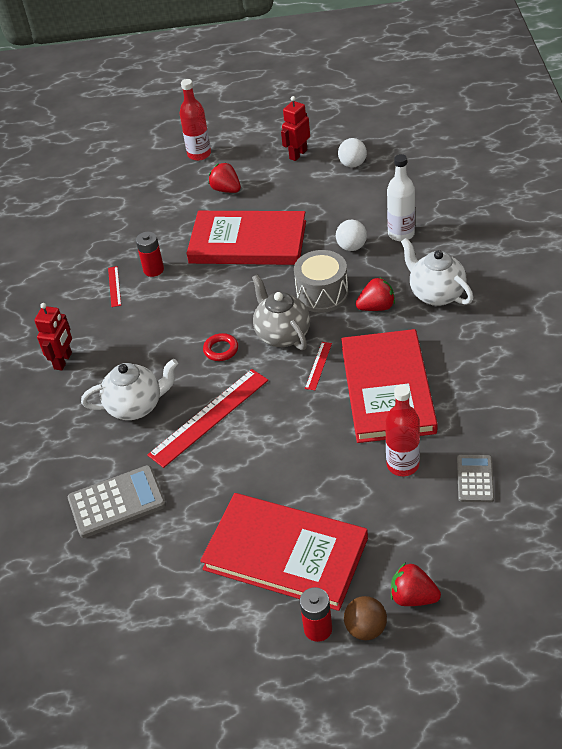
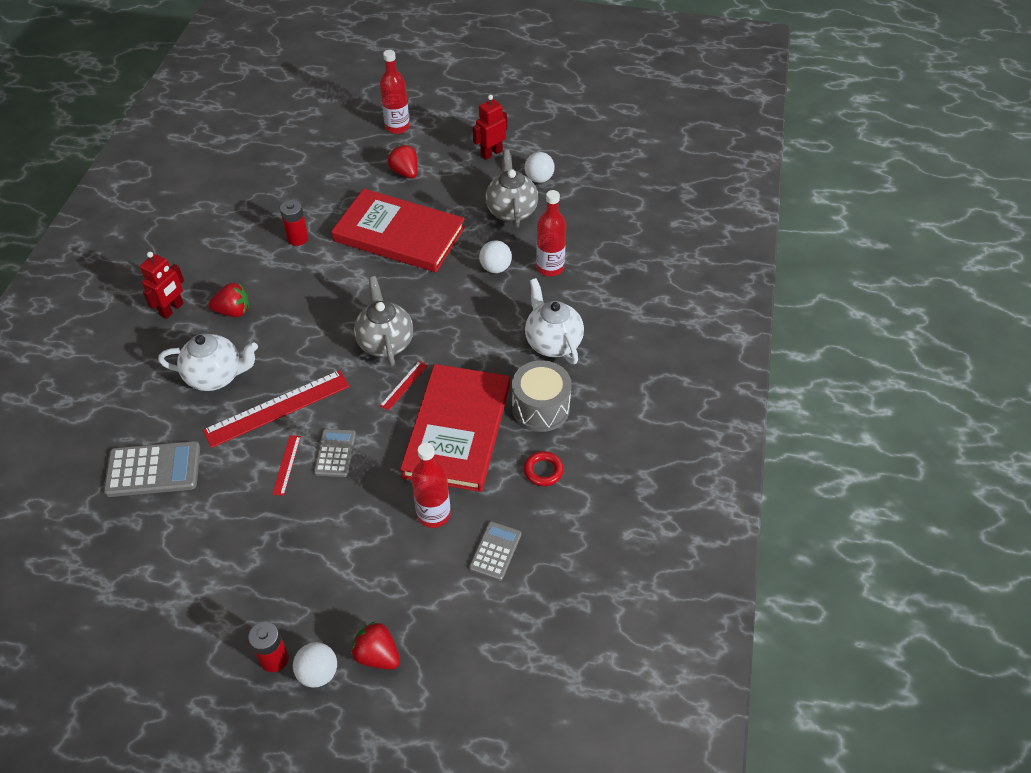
camera: 10 degrees right, 5 degrees up
red ruler [108,266,121,307] -> red ruler moved to [272,435,301,496]
red book [200,493,368,611] -> none
red ring [203,333,238,361] -> red ring moved to [524,451,564,486]
grey drum [294,250,348,313] -> grey drum moved to [512,360,572,432]
brown ball [344,596,387,640] -> white ball [293,642,337,687]
red strawberry [356,277,395,311] -> red strawberry moved to [208,283,249,317]
white bottle [387,154,415,241] -> red bottle [536,190,566,276]
none -> grey calculator [314,429,356,477]
none -> grey teapot [486,150,538,228]

